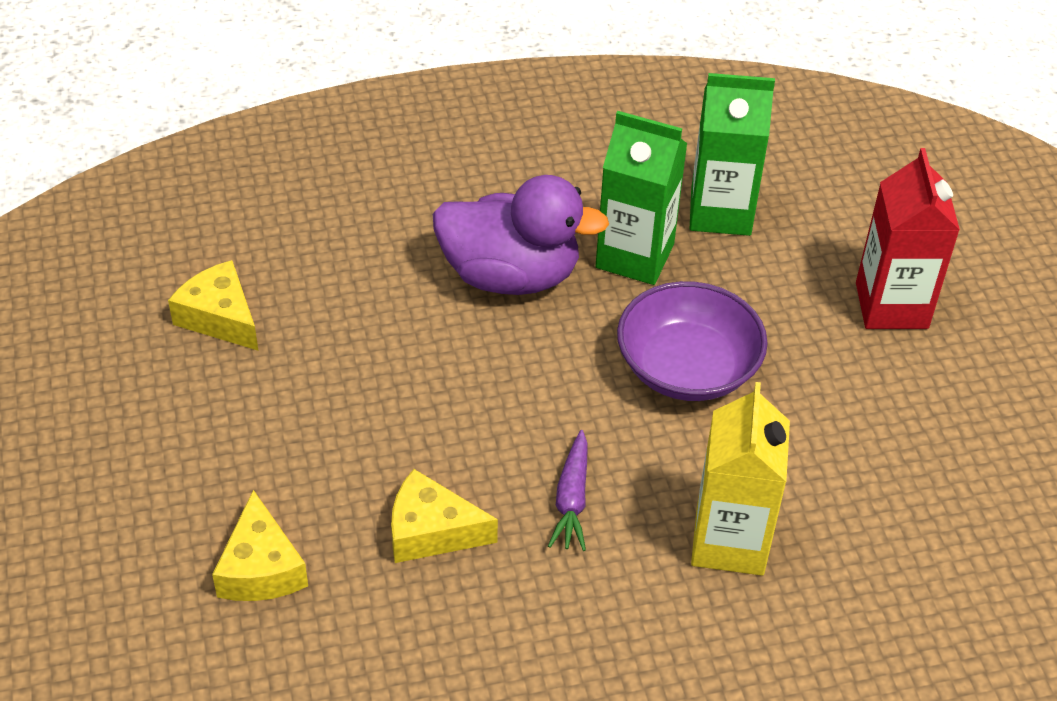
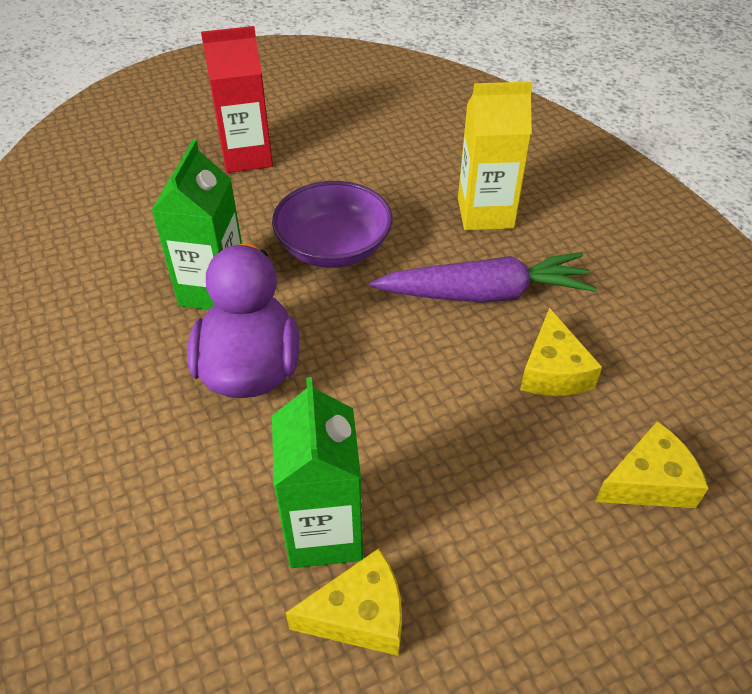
camera: 100 degrees left, 0 degrees up
yellow cheese [168,260,258,350] -> yellow cheese turned 135 degrees counterclockwise [286,548,402,656]
purple carrot [548,430,588,551] -> purple carrot [370,252,597,303], size x1.90
green carton [690,73,775,236] -> green carton moved to [272,377,363,568]

